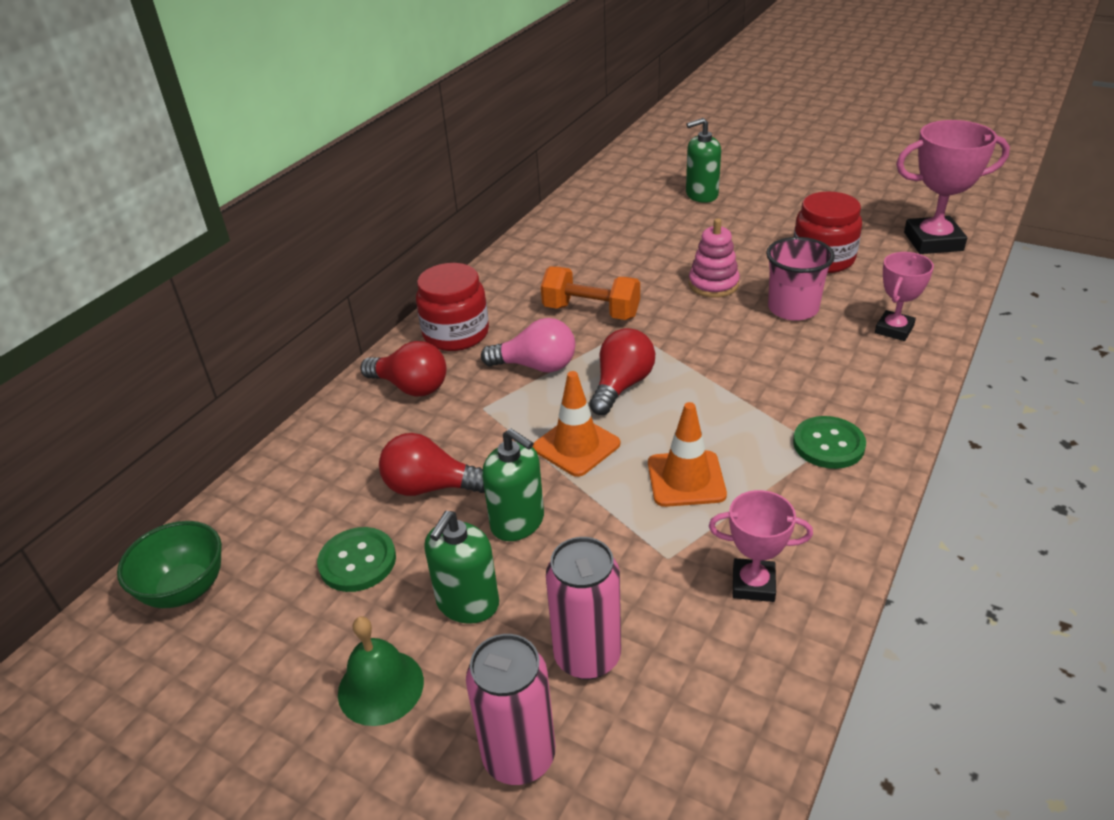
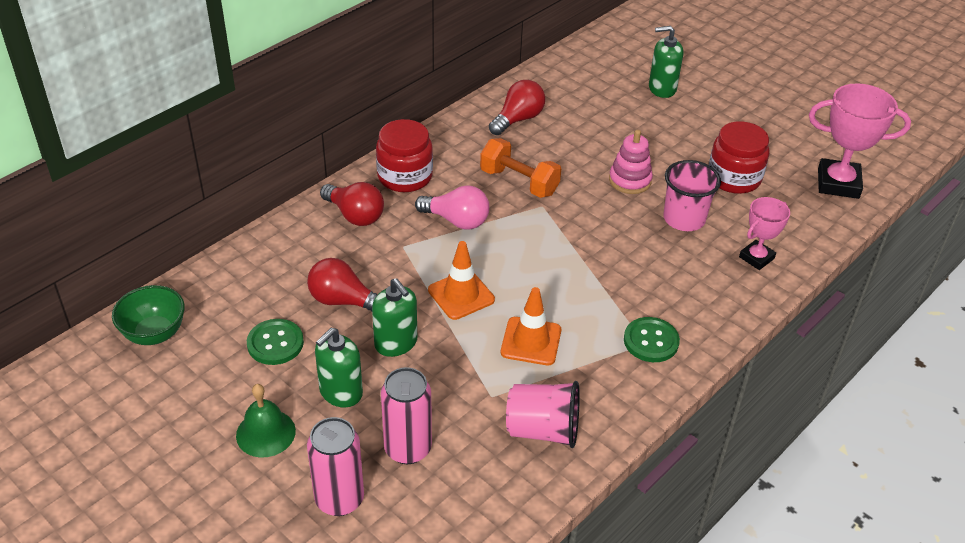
camera: 10 degrees right, 5 degrees up
red light bulb [589,328,655,415] -> red light bulb moved to [489,80,545,135]
pink trophy [709,490,813,602] -> pink cup [506,381,580,448]

